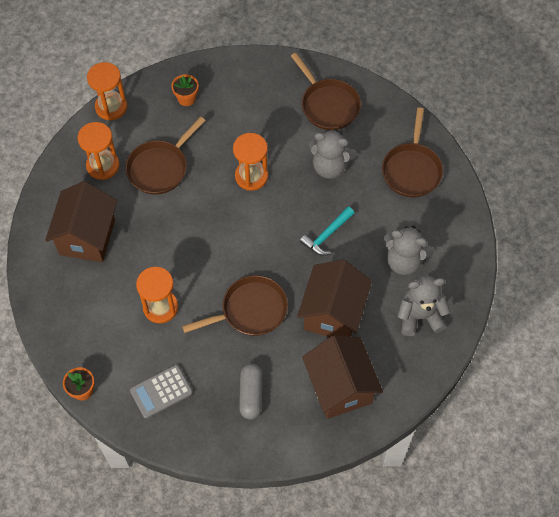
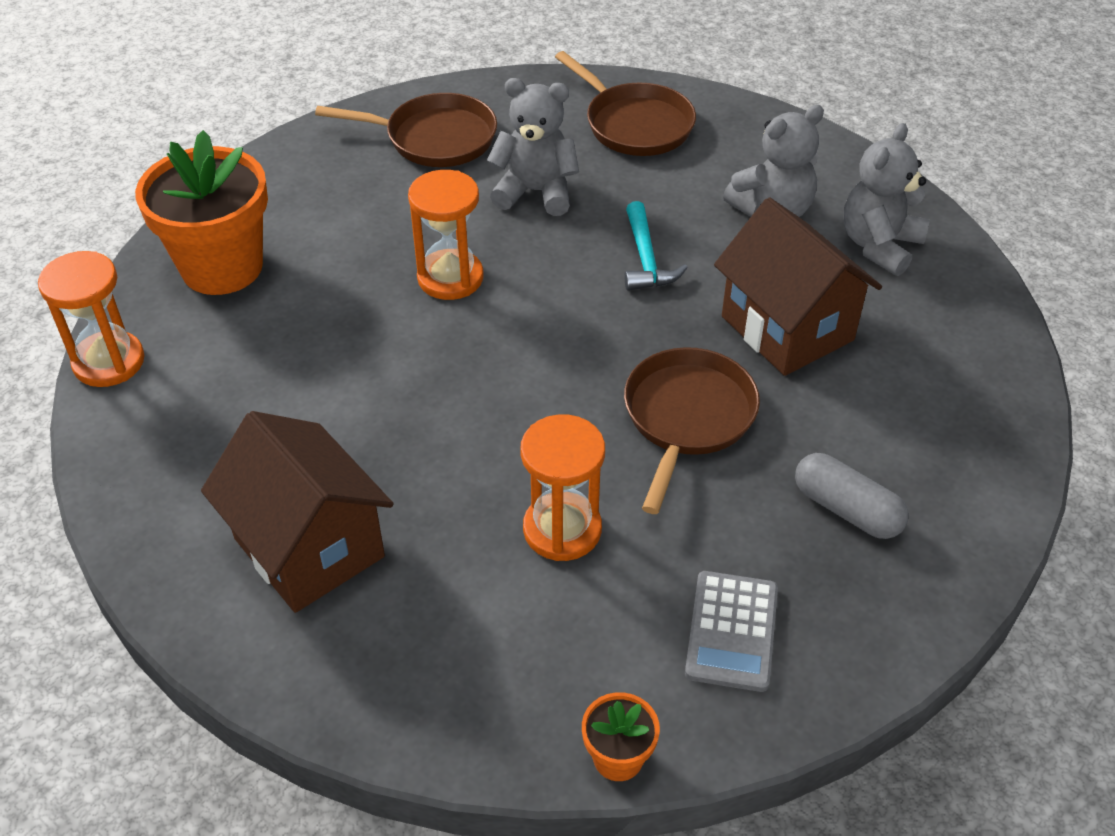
camera: 50 degrees left, 15 degrees down
orange hourglass [77,122,119,180] -> none
brown pan [125,117,206,195] -> none
orange flower pot [171,74,199,106] -> orange flower pot [135,130,268,295], size x2.20
brown house [302,335,383,419] -> none
grey teddy bear [309,129,357,179] -> grey teddy bear turned 135 degrees counterclockwise [487,78,579,216]

